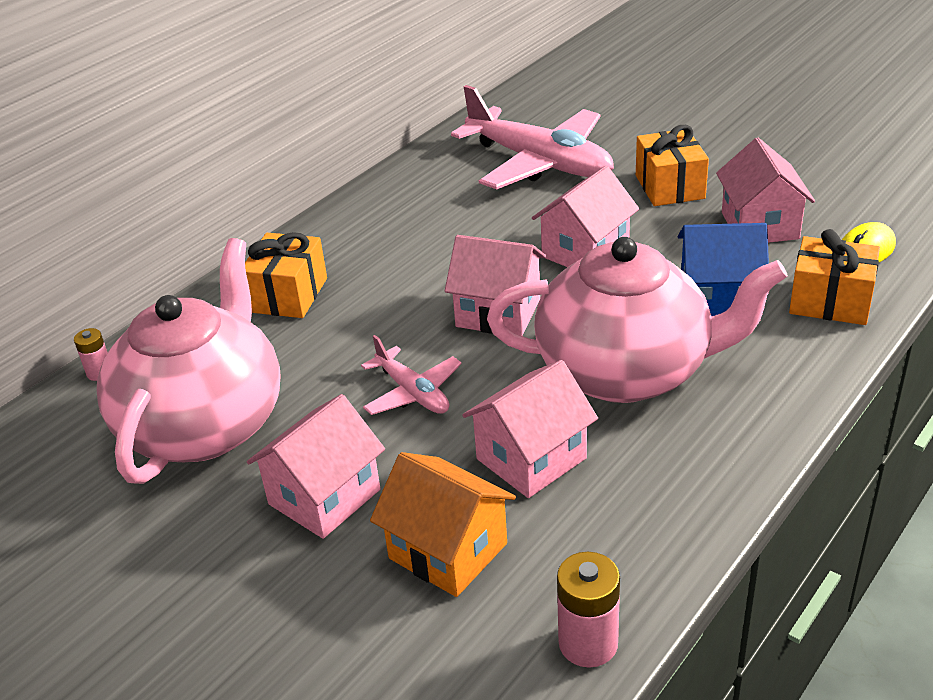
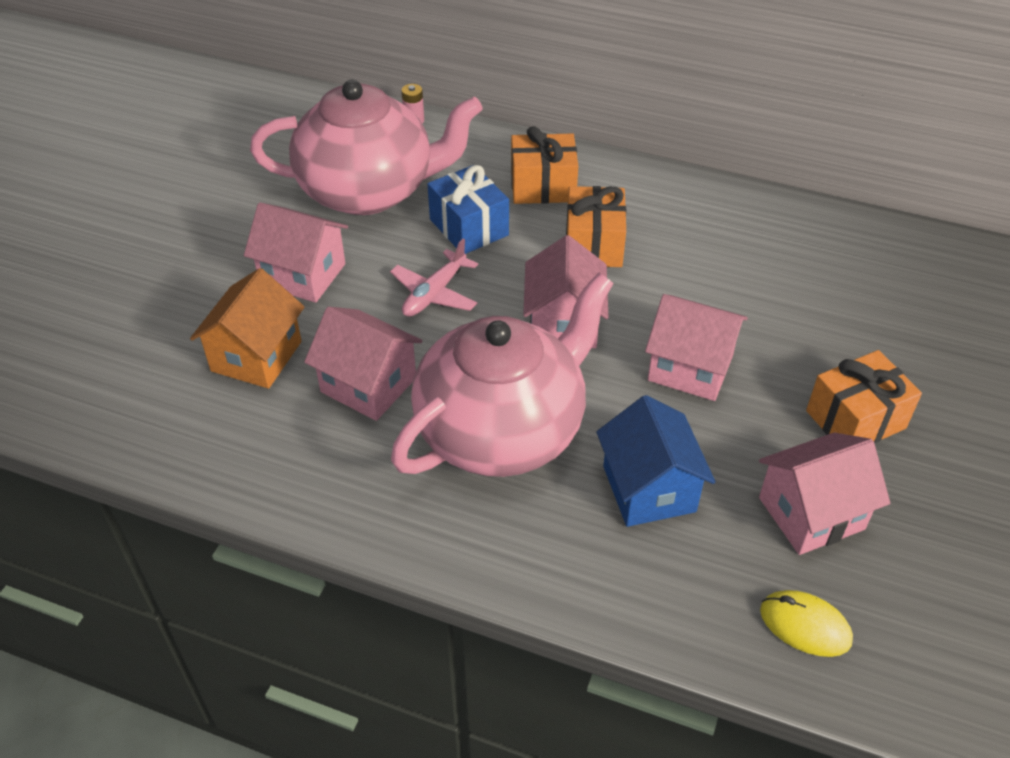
camera: 70 degrees right, 10 degrees up
pink plane [451,85,614,189] -> none
pink teapot [487,237,788,403] -> pink teapot turned 120 degrees counterclockwise [391,273,614,477]
pink battery [557,552,620,668] -> none
orange gift [789,229,880,325] -> orange gift moved to [566,186,626,267]
none -> blue gift [428,165,509,254]

